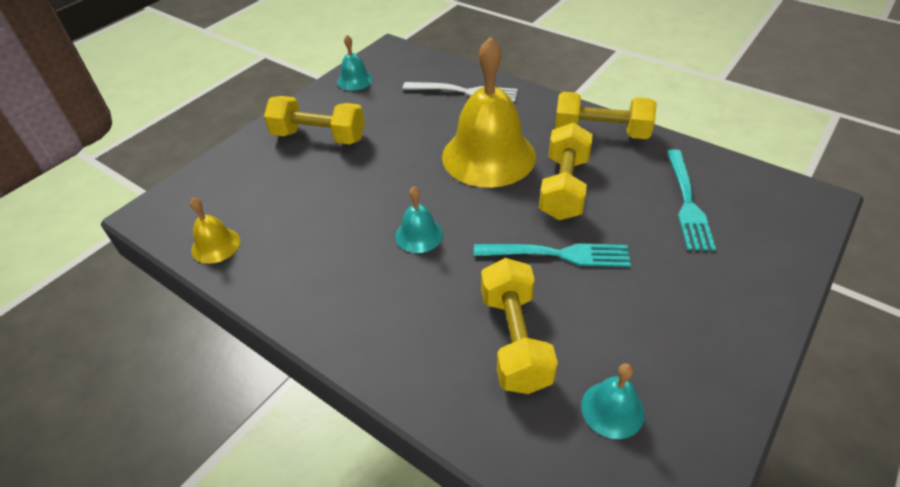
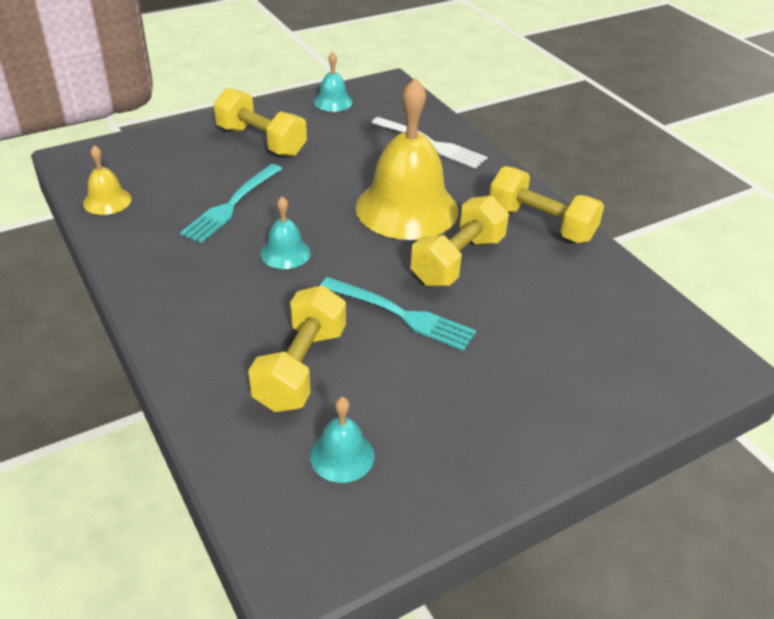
camera: 20 degrees right, 5 degrees down
turquoise fork [667,149,716,251] -> turquoise fork moved to [180,164,282,243]

